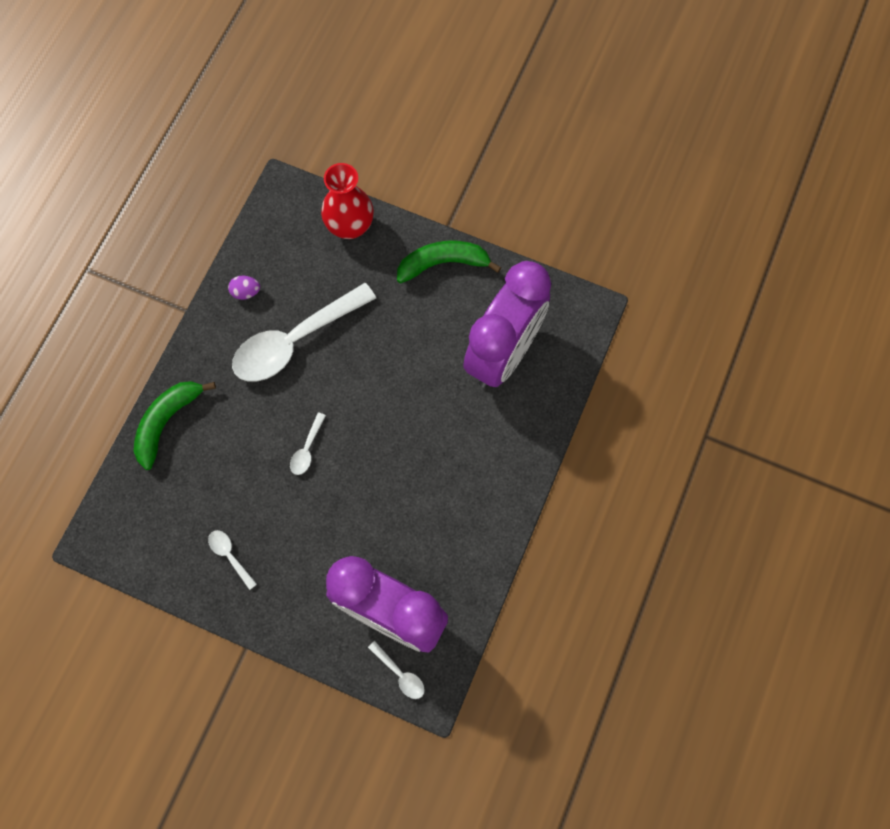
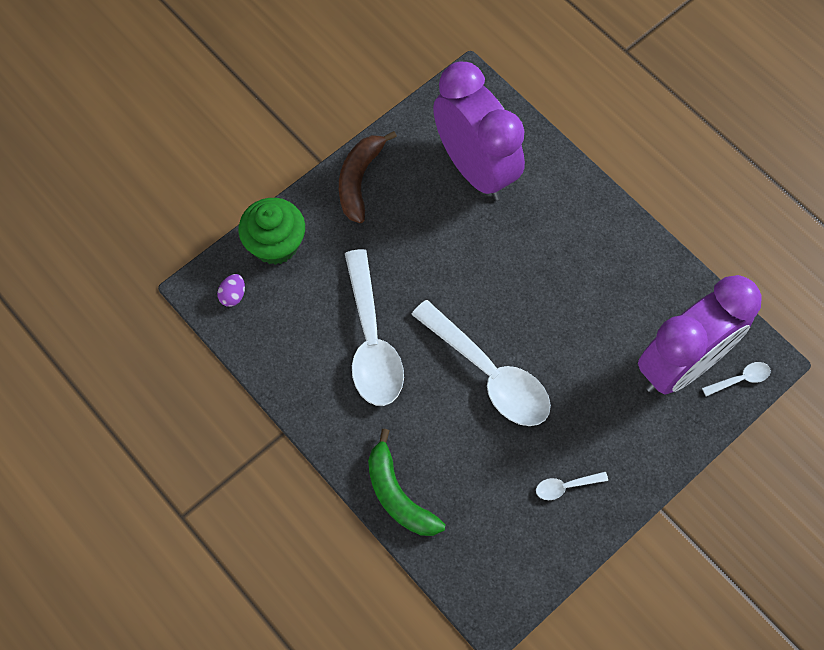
camera: 65 degrees left, 5 degrees down
purple egg [228,276,260,300] -> purple egg moved to [217,274,245,307]
white spoon [290,412,326,475] -> white spoon [411,300,551,426], size x2.43
red vase [321,163,374,239] -> green cupcake [238,198,305,265]
green banana [397,241,501,283] -> brown banana [339,131,397,223]

